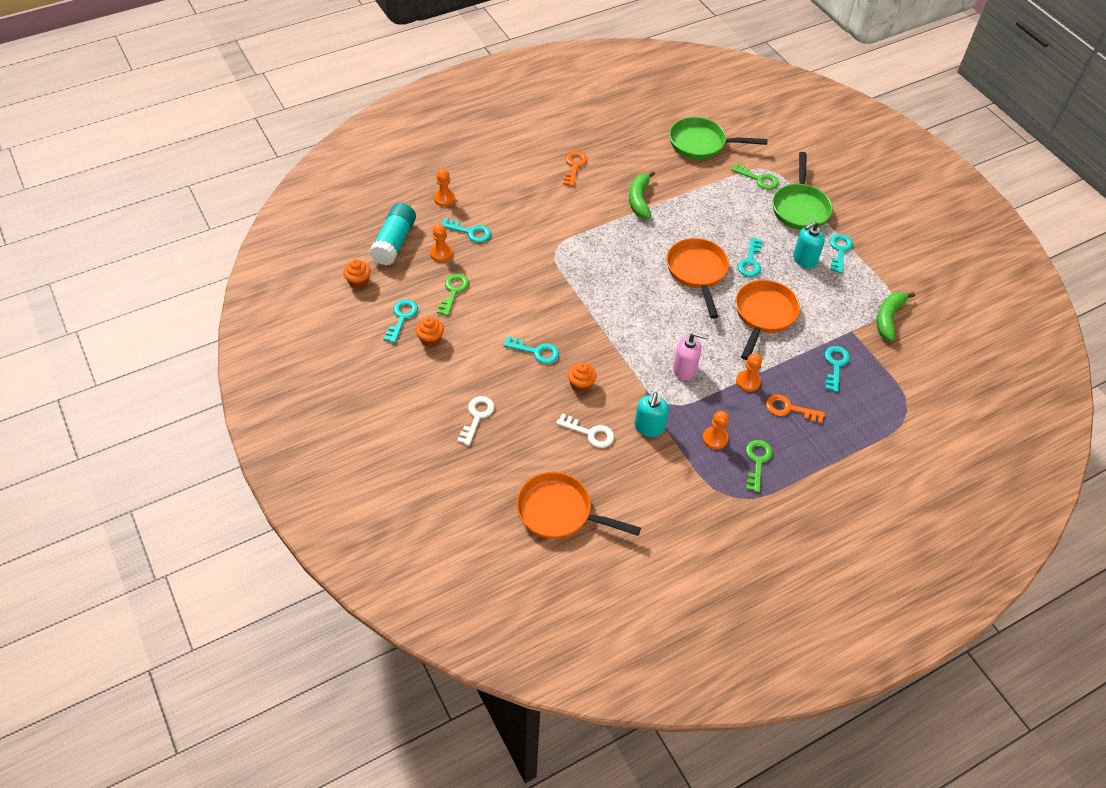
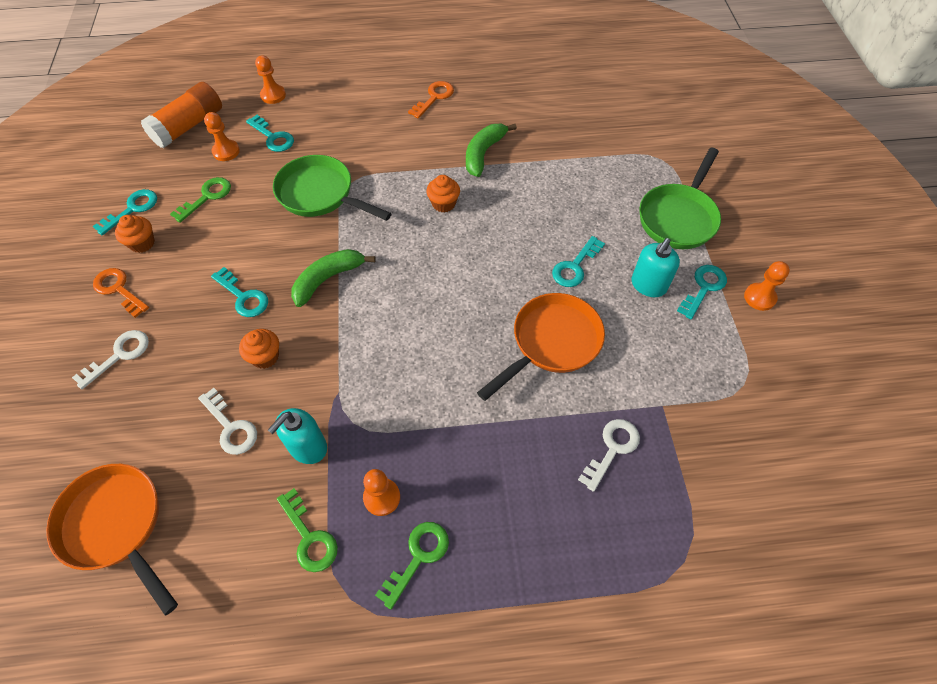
camera: 25 degrees right, 5 degrees up
orange cupcake [343,259,371,289] -> orange cupcake moved to [426,175,460,213]
turquoise glue stick [369,203,416,265] -> orange glue stick [141,82,222,148]
orange pan [667,238,729,319] -> none
green pan [669,117,768,160] -> green pan moved to [273,155,392,221]
pink soap dispenser [673,332,708,380] -> none
green key [731,163,779,190] -> green key moved to [277,488,338,572]
orange pawn [736,353,762,392] -> orange pawn moved to [744,261,790,311]
orange key [766,394,825,424] -> orange key moved to [93,268,149,318]
turquoise soap dispenser [793,221,825,268] -> turquoise soap dispenser turned 45 degrees counterclockwise [631,238,680,297]
turquoise key [825,346,850,392] -> white key [578,419,640,492]
green banana [877,292,915,341] -> green banana moved to [291,249,376,307]

